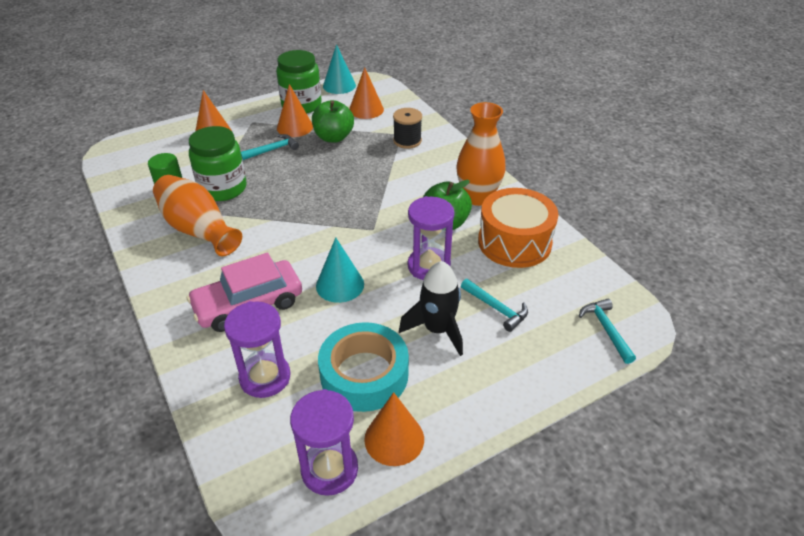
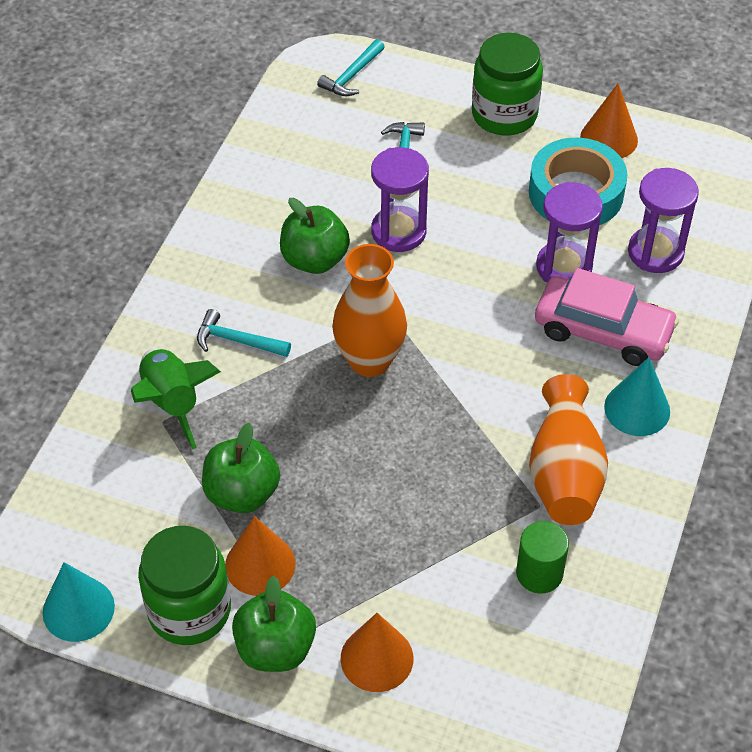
camera: 130 degrees left, 10 degrees up
green jar [189,126,246,201] -> green jar moved to [472,33,543,135]
turquoise hammer [241,134,299,160] -> turquoise hammer moved to [197,309,291,357]
purple hourglass [290,389,358,496] -> purple hourglass moved to [536,182,603,283]
turquoise cone [316,237,364,303] -> turquoise cone moved to [604,357,670,436]
orange cone [349,67,384,119] -> none
black spool [393,108,422,149] -> green rocket [131,348,221,449]
black rocket [399,261,463,356] -> none
orange vase [456,102,505,206] -> orange vase moved to [332,244,407,377]
orange drum [478,188,558,268] -> none
none -> green apple [232,576,316,672]

